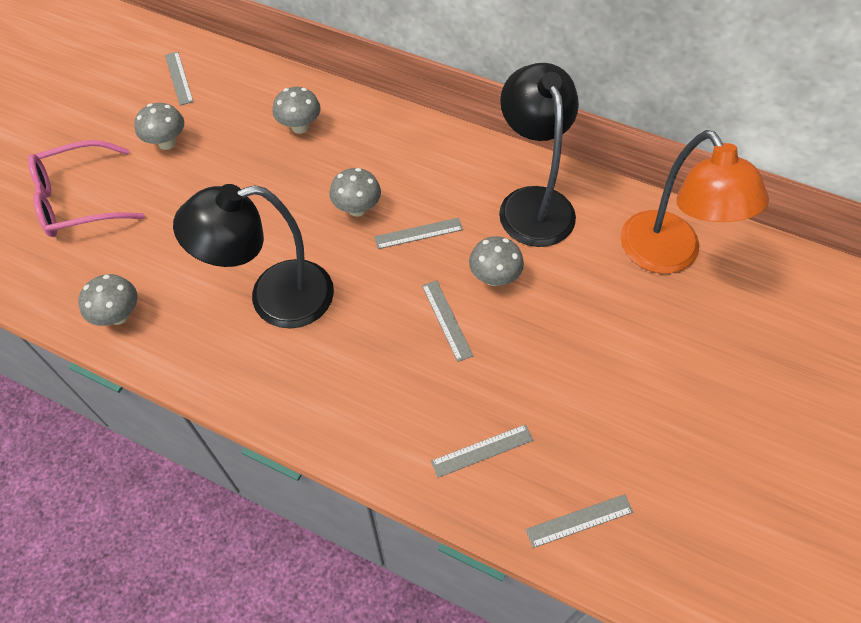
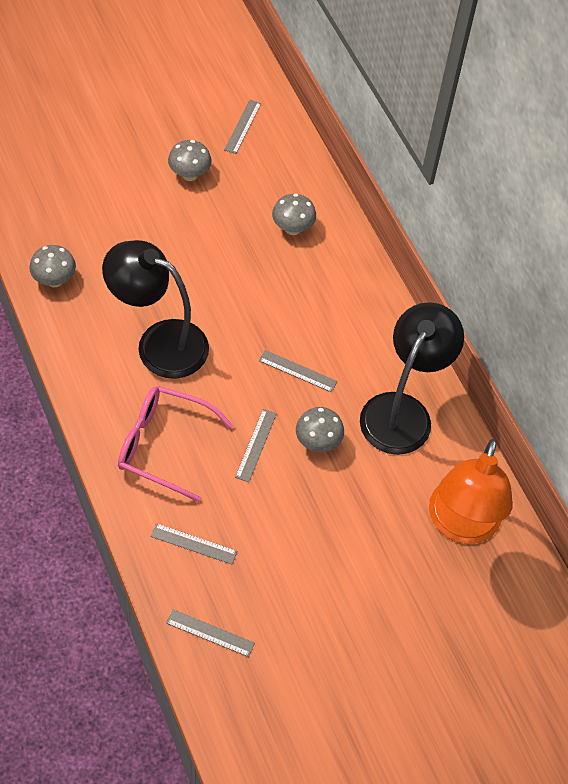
camera: 35 degrees right, 0 degrees up
pink glasses [28,140,145,237] -> pink glasses moved to [118,386,234,502]
grey mushroom [330,168,381,217] -> none

